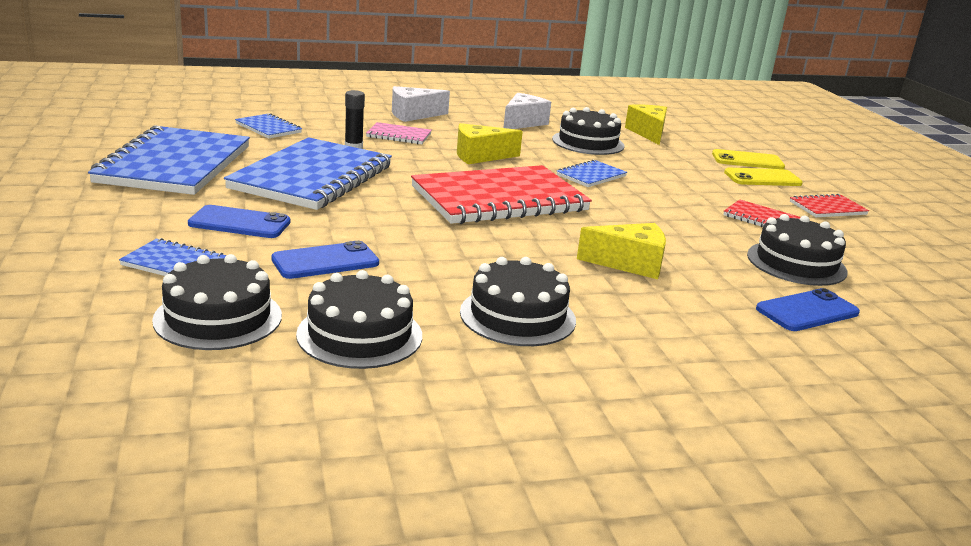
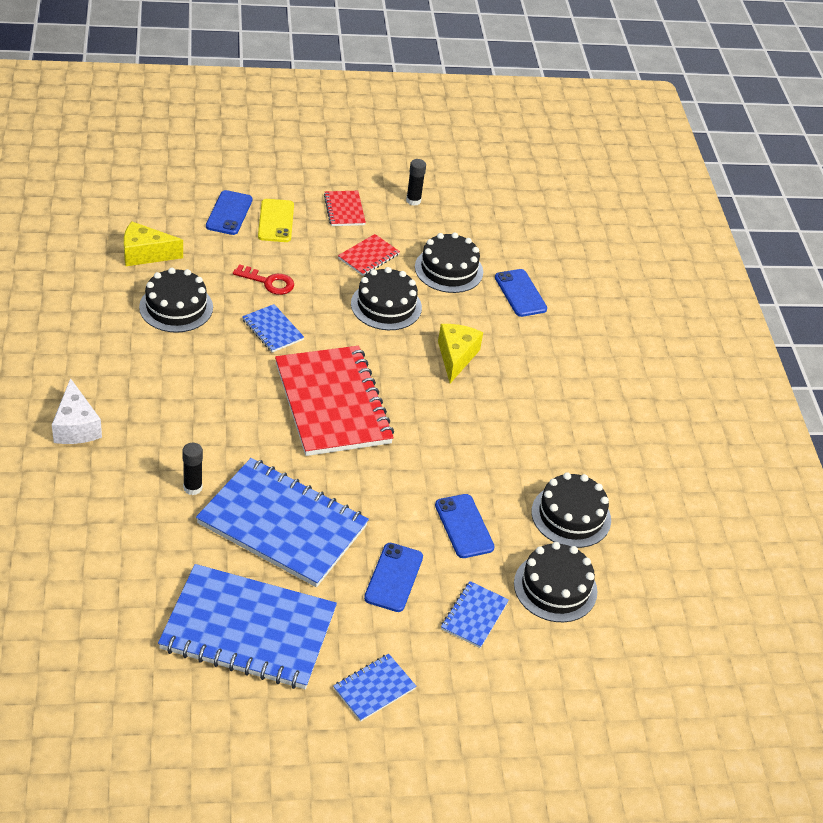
camera: 85 degrees left, 20 degrees up
blue notebook [235,113,302,139] -> blue notebook moved to [333,654,416,722]
pink notebook [366,122,432,144] -> none
yellow cheese [457,123,523,164] -> none
black cake [460,257,576,346] -> black cake moved to [351,267,422,330]
white cheese [504,93,551,129] -> none
yellow phone [712,149,785,169] -> blue phone [206,190,252,235]
none -> red key [233,264,294,295]
none -> black glue stick [406,159,426,206]

